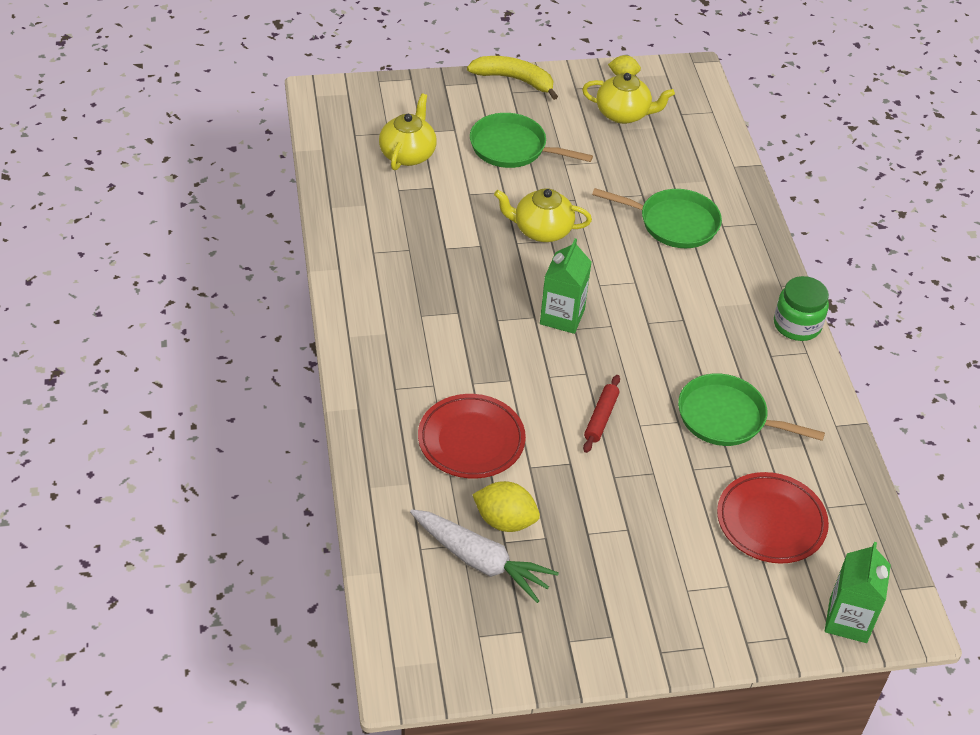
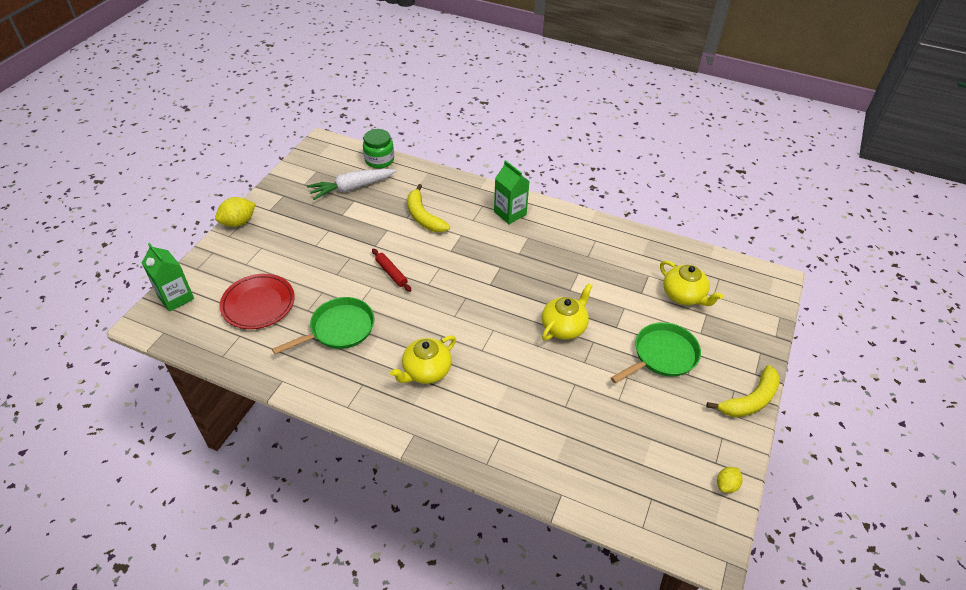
camera: 125 degrees right, 0 degrees up
red plate [418,394,526,478] -> yellow banana [407,184,450,232]
yellow lemon [472,481,540,532] -> yellow lemon moved to [215,197,256,227]
green carton [540,239,591,334] -> green carton moved to [494,160,530,224]
yellow teapot [582,73,675,124] -> yellow teapot moved to [390,335,456,384]
green pan [592,188,722,248] -> none
green jar [774,276,829,341] -> green jar moved to [363,129,394,168]

